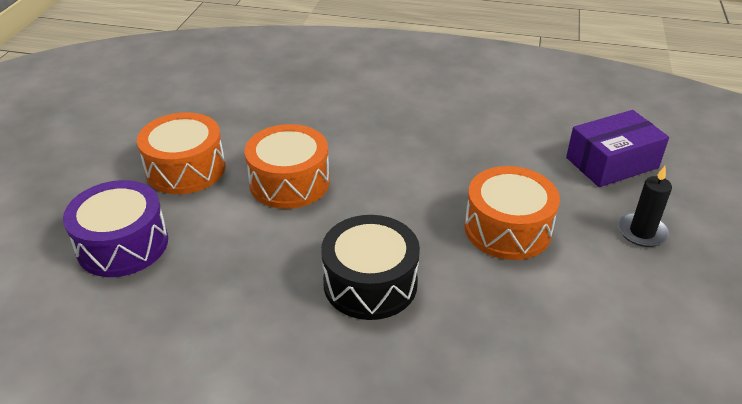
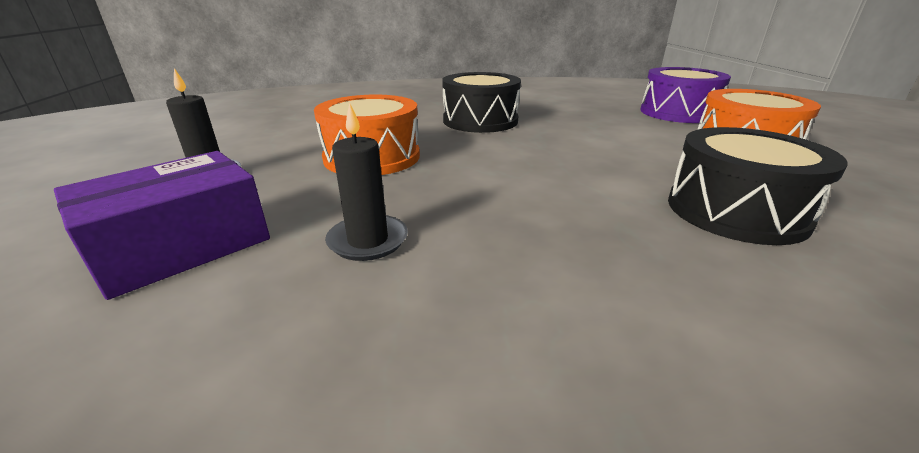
camera: 160 degrees right, 10 degrees down
orange drum [244,124,330,209] -> none
none -> black candle [325,102,408,261]
none -> black drum [668,127,848,245]

